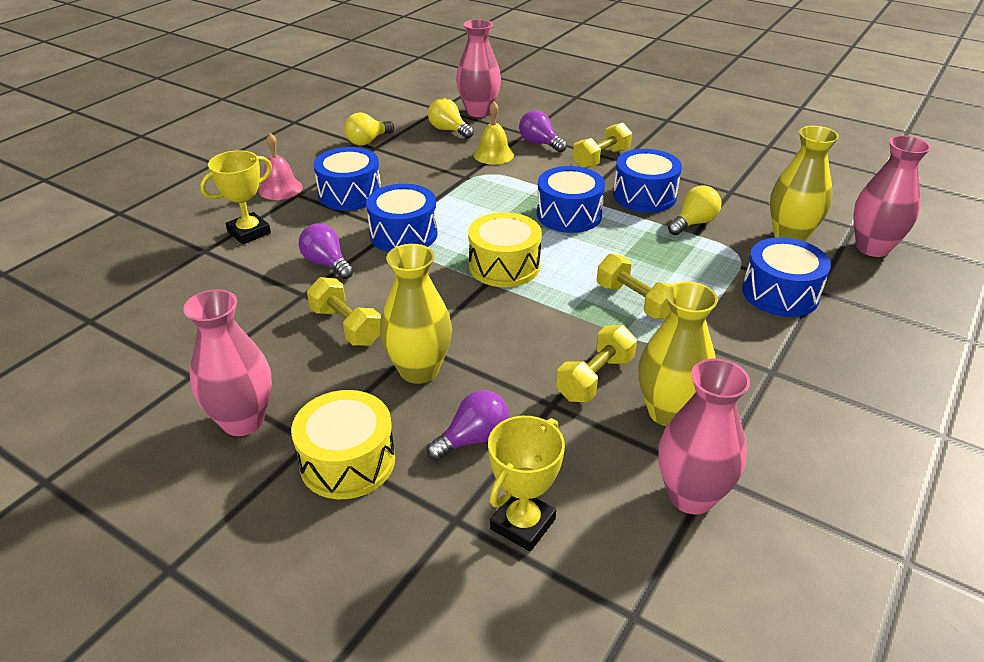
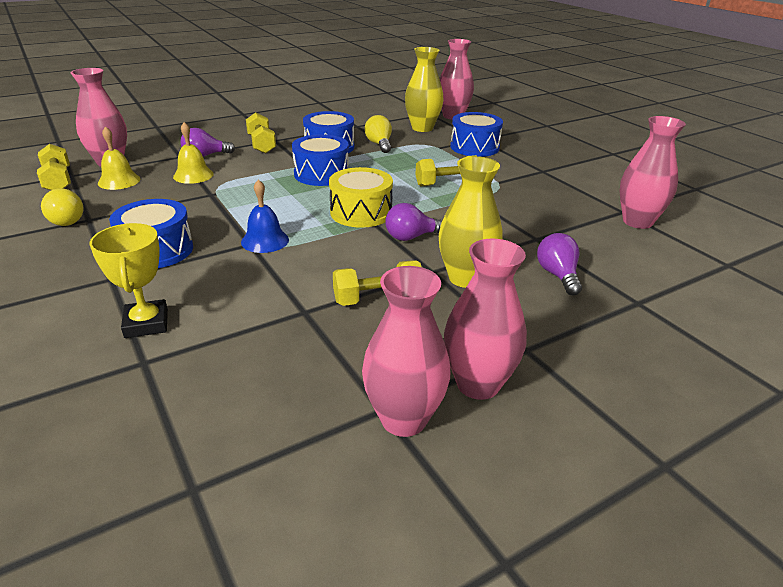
camera: 65 degrees left, 5 degrees down
pink bell [259,133,303,200] -> none
yellow drum [291,390,395,499] -> none
purple light bulb [299,224,354,279] -> purple light bulb moved to [386,203,442,241]
blue drum [366,184,438,252] -> blue bell [241,179,289,253]
yellow light bulb [428,98,474,139] -> yellow bell [98,126,141,190]
yellow trophy [488,416,565,552] -> none
yellow dumbbell [556,325,637,402] -> yellow dumbbell moved to [37,144,71,190]
yellow vase [638,281,718,426] -> none
none -> pink vase [362,266,450,437]

